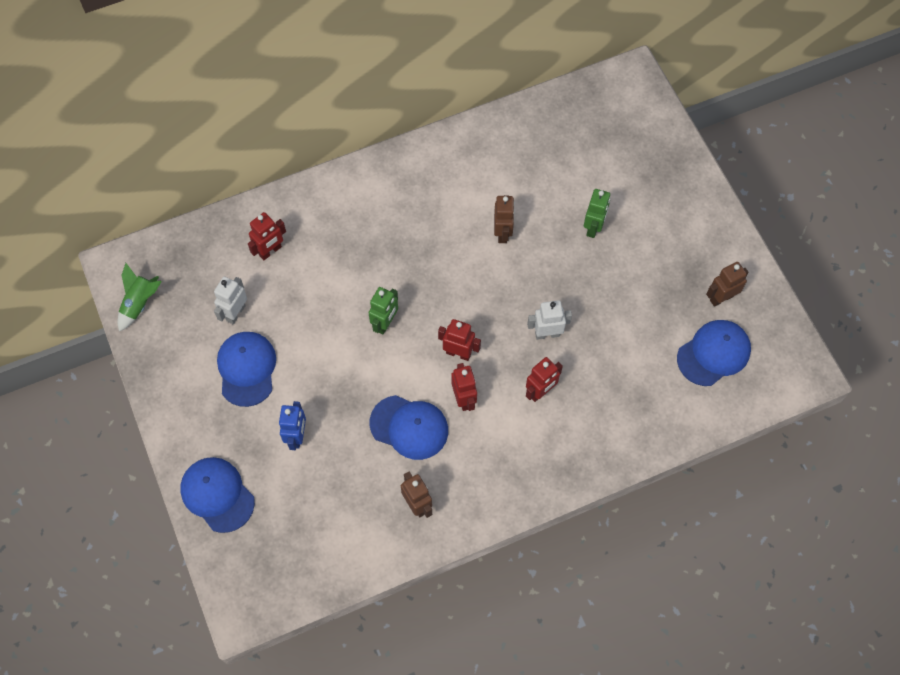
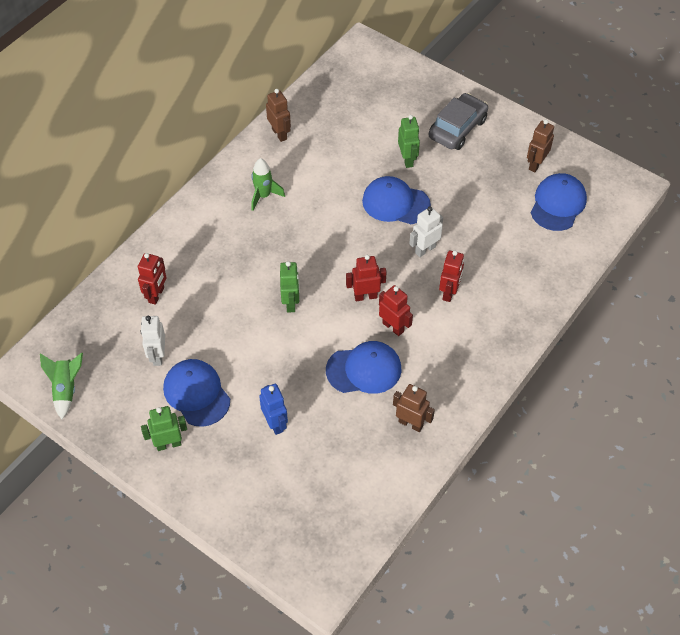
camera: 30 degrees left, 10 degrees down
blue cap [180,457,255,533] -> blue cap moved to [362,176,431,224]
brown robot [494,195,515,243] -> brown robot moved to [266,89,291,142]
none -> green robot [141,406,187,451]
none -> green rocket [251,158,285,211]
none -> grey car [428,93,488,150]

